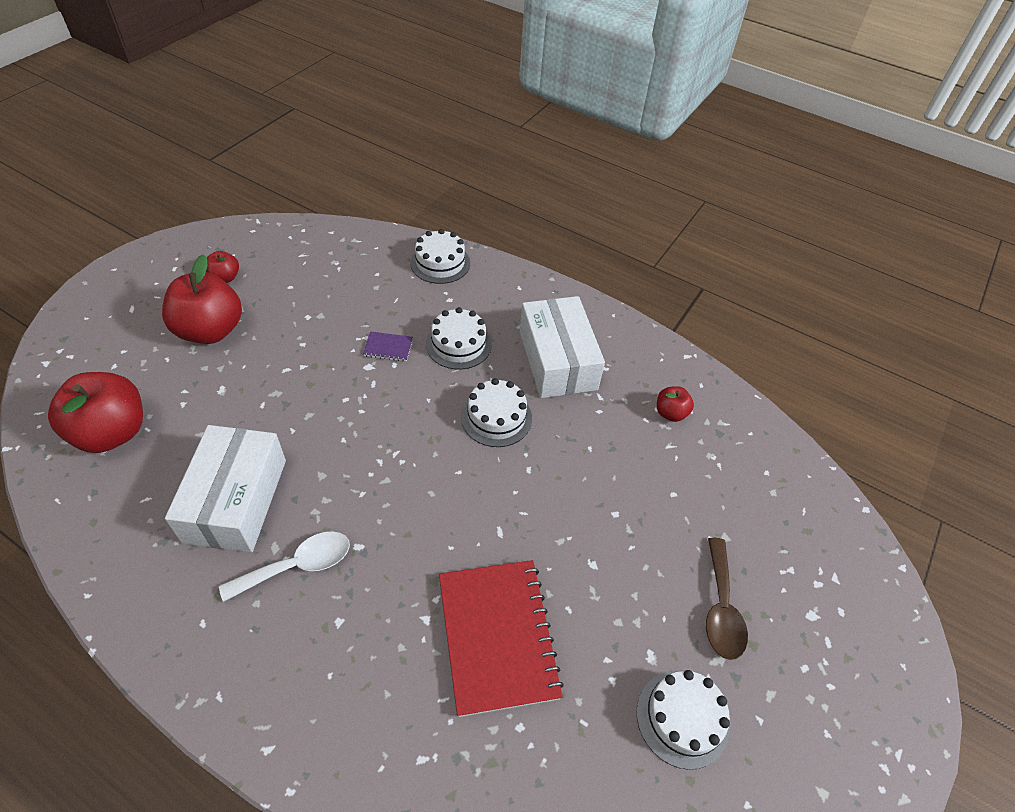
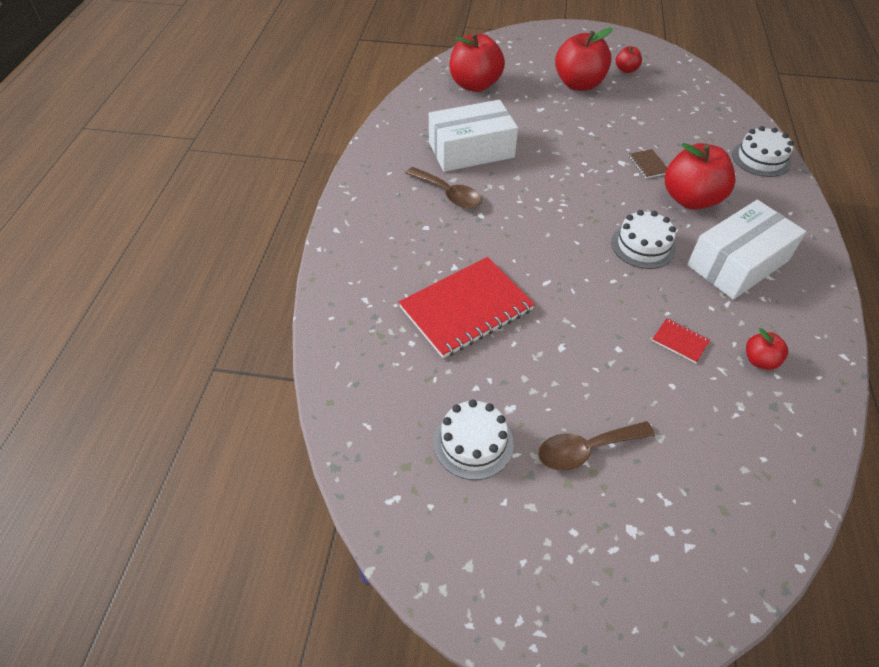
camera: 70 degrees right, 0 degrees up
white spoon [219,531,350,602] -> brown spoon [406,167,482,208]
purple notebook [363,331,413,361] -> brown notebook [629,149,667,178]
white cake [426,307,492,370] -> red apple [665,143,736,210]
none -> red notebook [652,318,710,363]

